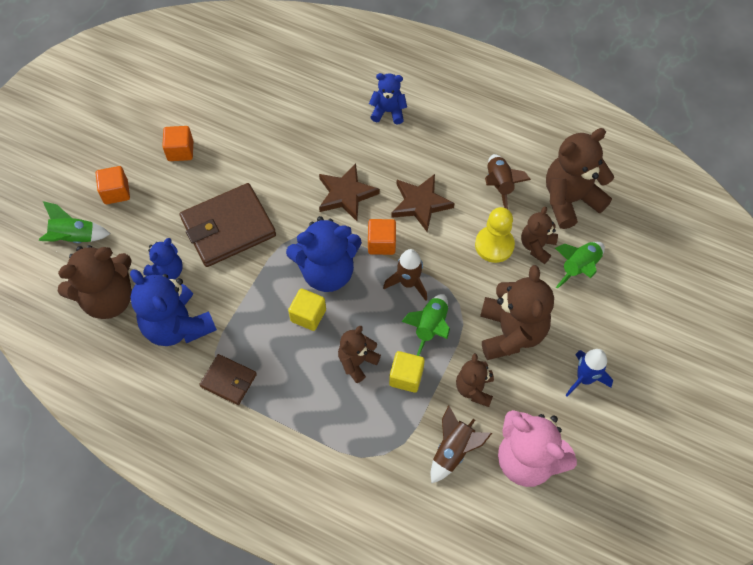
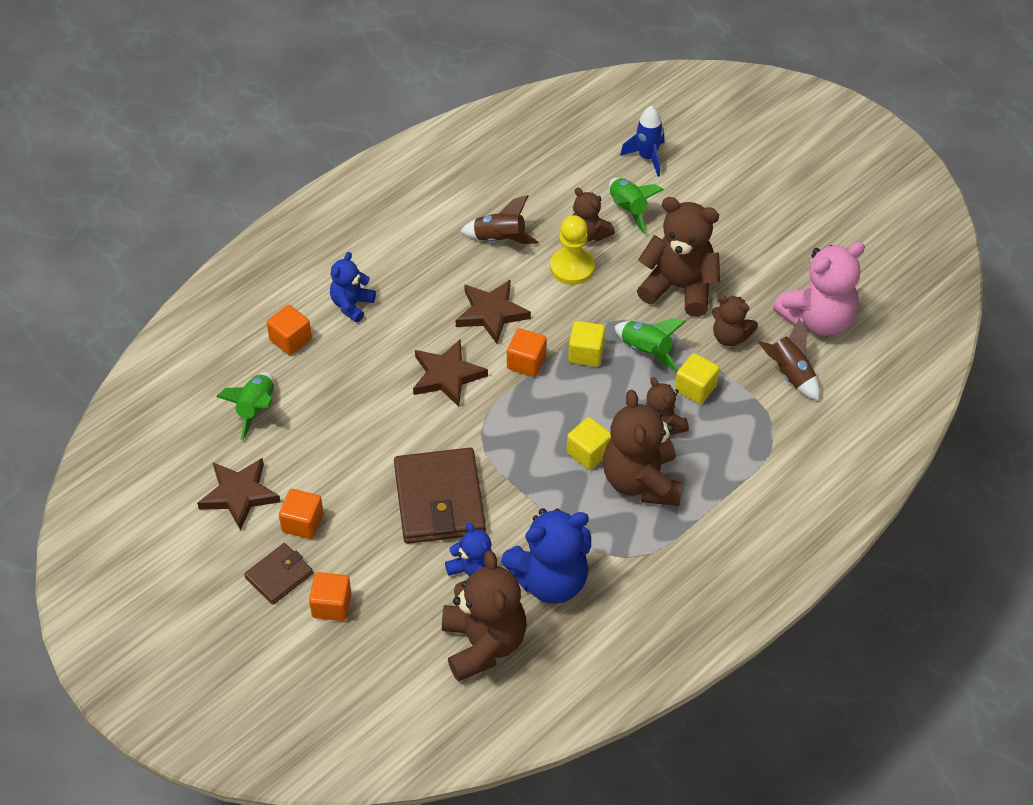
camera: 70 degrees left, 10 degrees down
green rocket [39,201,110,243] -> green rocket moved to [216,372,274,440]
brown wallet [199,354,257,405] -> brown wallet moved to [244,543,313,605]
blue teddy bear [286,216,362,292] -> none
brown rocket [383,249,427,301] -> yellow cube [568,321,605,367]
brown teddy bear [546,128,614,229] -> brown teddy bear moved to [603,390,682,506]
blue rocket [566,349,613,397] -> blue rocket moved to [620,106,664,177]
none -> brown star [197,458,280,530]
none -> orange cube [267,305,312,355]

